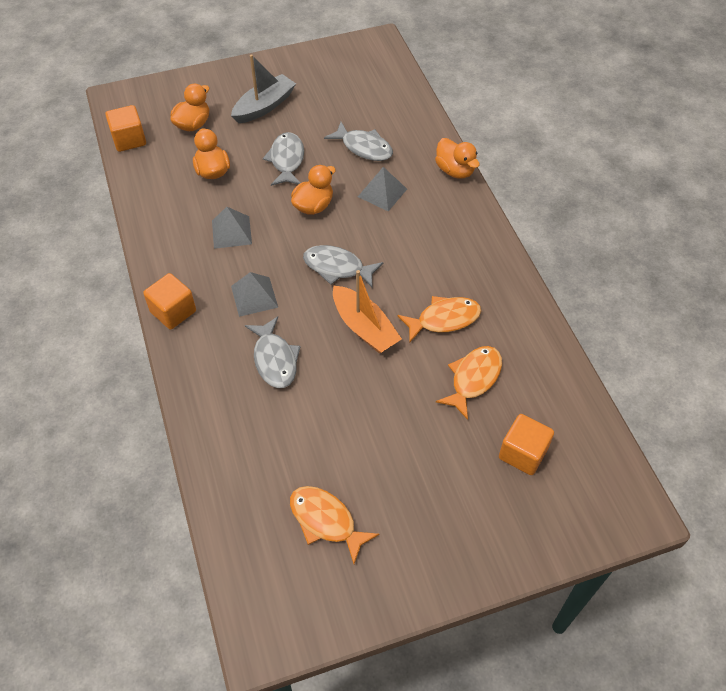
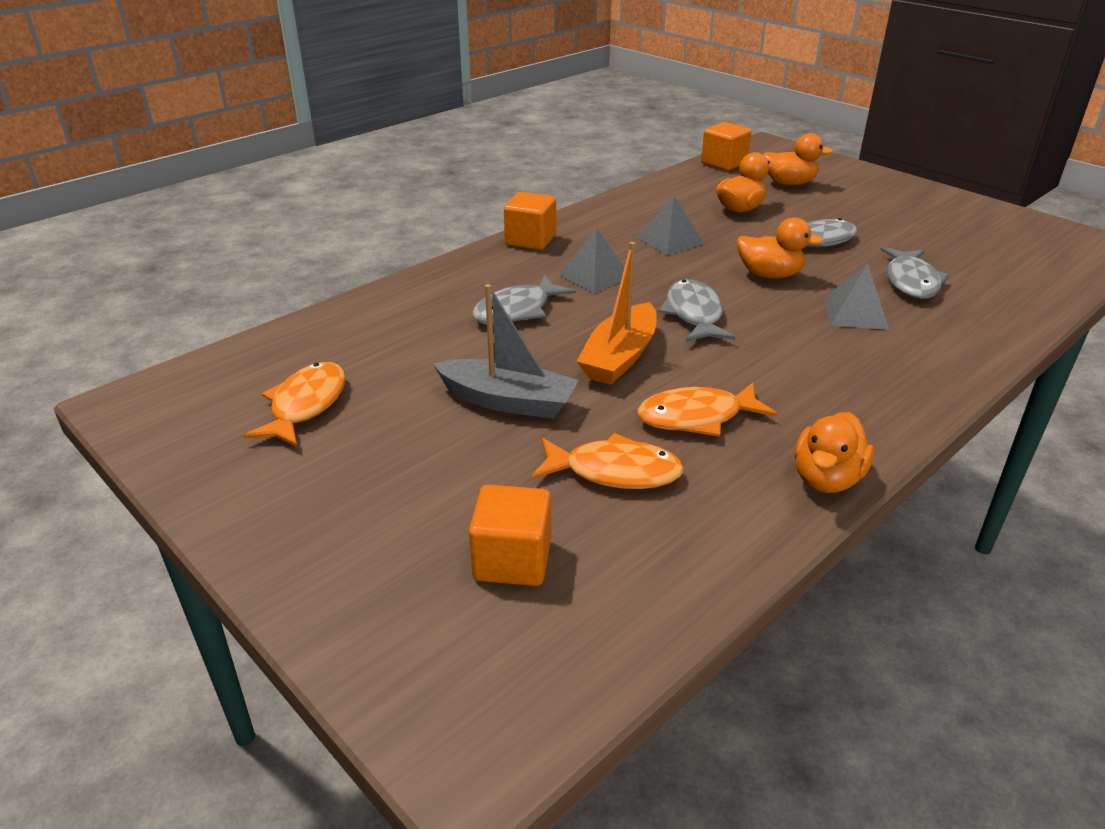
camera: 65 degrees right, 20 degrees down
grey boat [231,54,296,123] -> grey boat moved to [433,284,579,419]
orange fish [397,296,481,343] -> orange fish turned 120 degrees clockwise [637,383,777,436]
orange duck [435,138,480,179] -> orange duck moved to [795,412,874,493]

